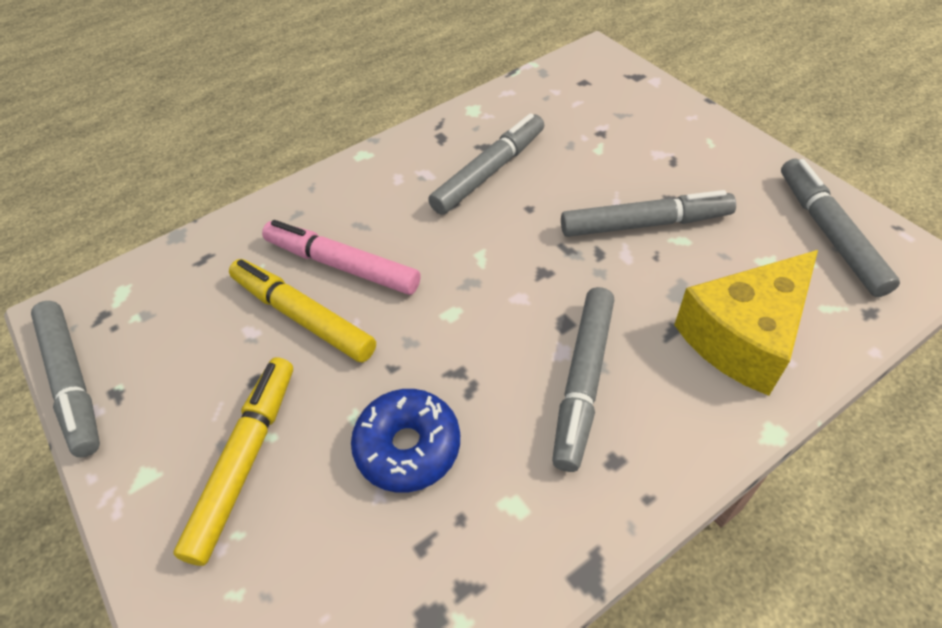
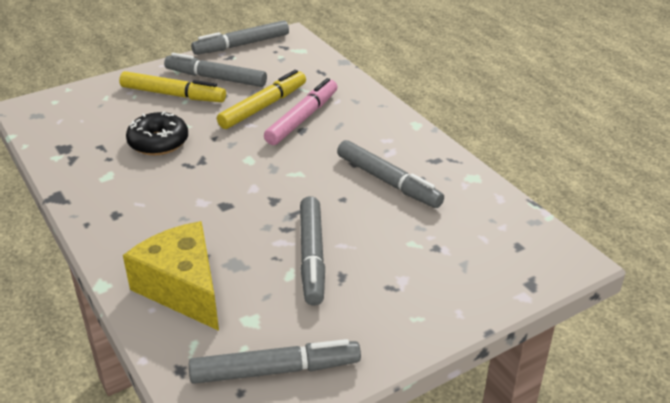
camera: 90 degrees right, 15 degrees down
blue donut [351,389,460,493] -> black donut [126,111,188,155]
grey marker [552,287,614,472] -> grey marker moved to [164,53,267,87]

